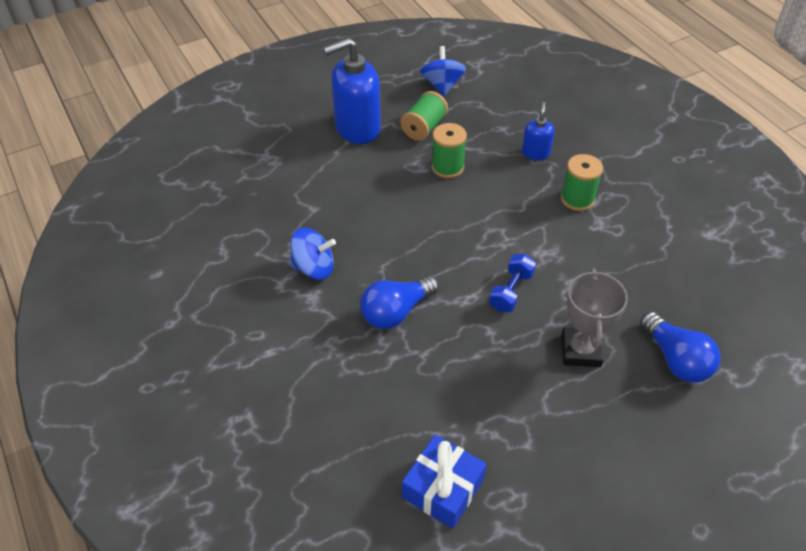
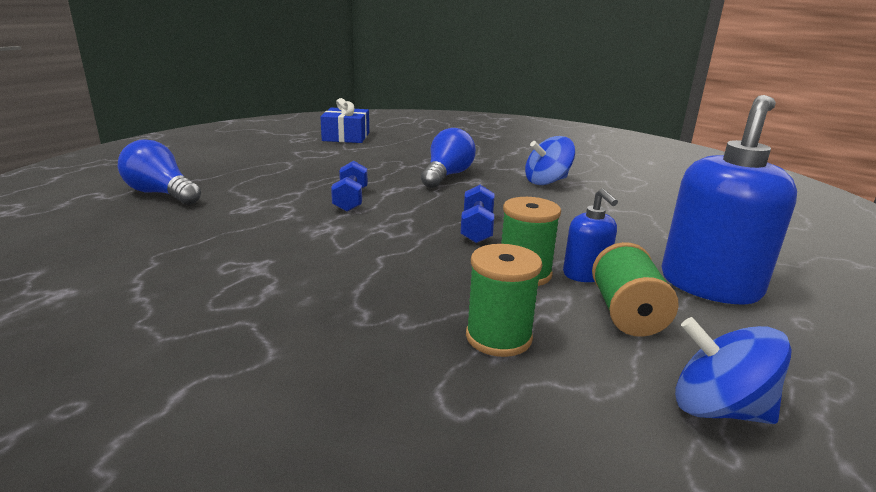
camera: 150 degrees right, 25 degrees down
blue spinning top [420,46,466,96] -> blue spinning top turned 150 degrees clockwise [675,317,792,424]
blue soap dispenser [522,102,555,160] -> blue soap dispenser moved to [563,188,618,282]
green spool [561,154,603,211] -> green spool moved to [466,244,542,357]
grey trophy [562,268,628,367] -> none
none -> blue dumbbell [460,185,495,243]

